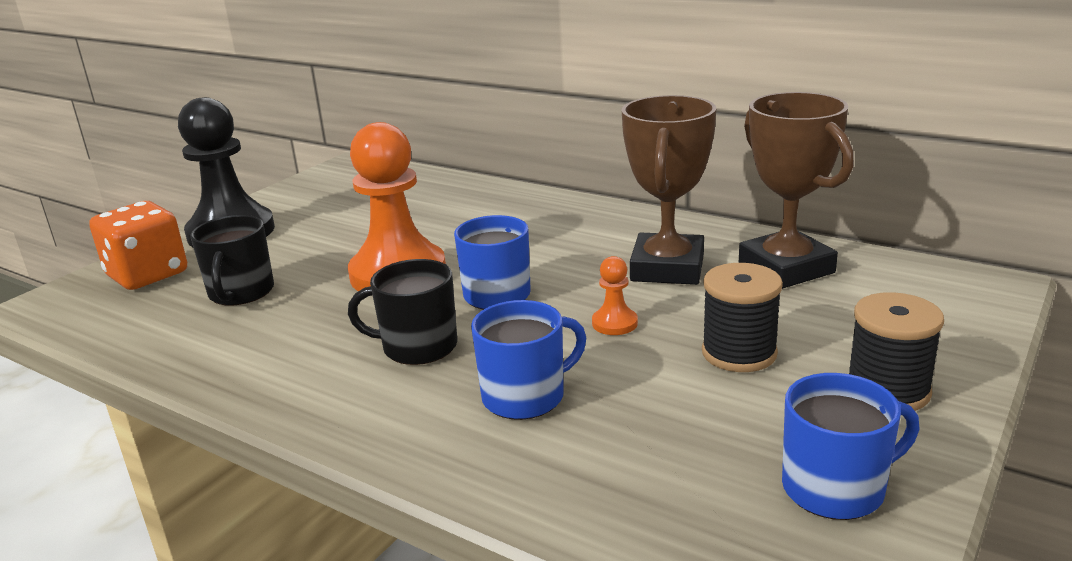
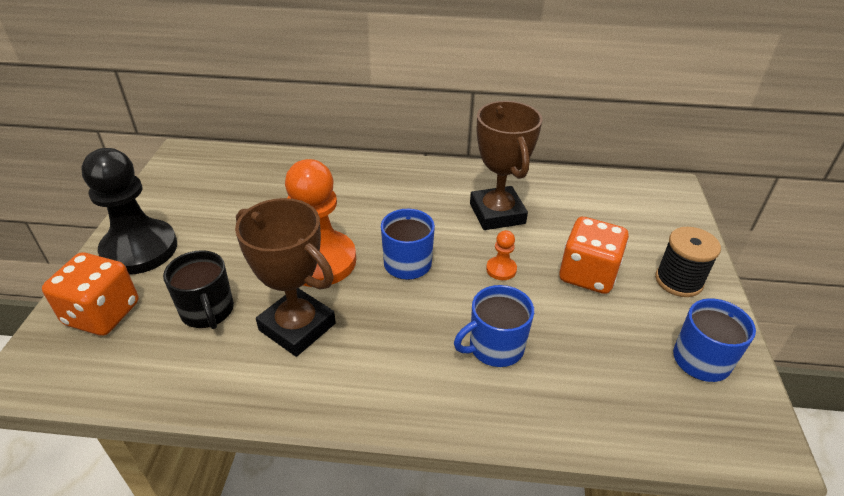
camera: 30 degrees left, 15 degrees up
black mug [348,259,457,365] -> none
blue mug [471,300,586,420] -> blue mug turned 150 degrees counterclockwise [454,285,534,367]
black spool [702,263,783,372] -> orange dice [559,217,629,294]
brown trophy [739,92,854,289] -> brown trophy moved to [235,198,336,357]

